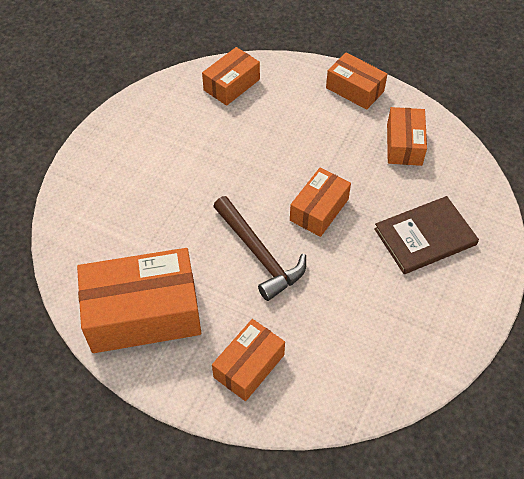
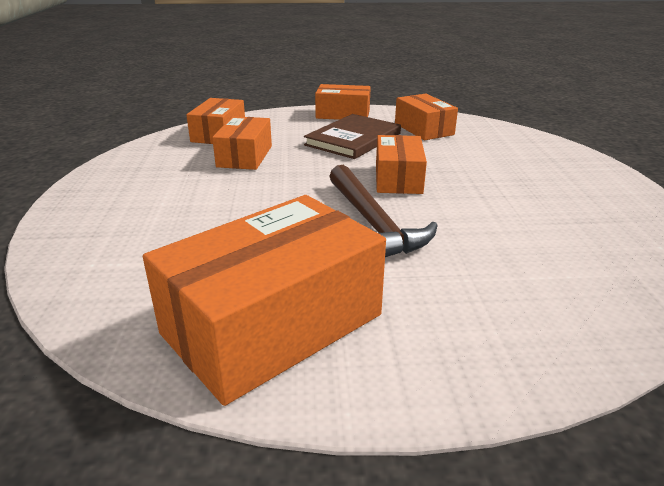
camera: 30 degrees left, 25 degrees down
orange box [212,319,285,401] -> orange box moved to [212,116,272,170]
brown hammer [213,196,306,301] -> brown hammer turned 45 degrees clockwise [329,165,438,257]
brown book [374,196,479,274] -> brown book moved to [304,114,401,159]

